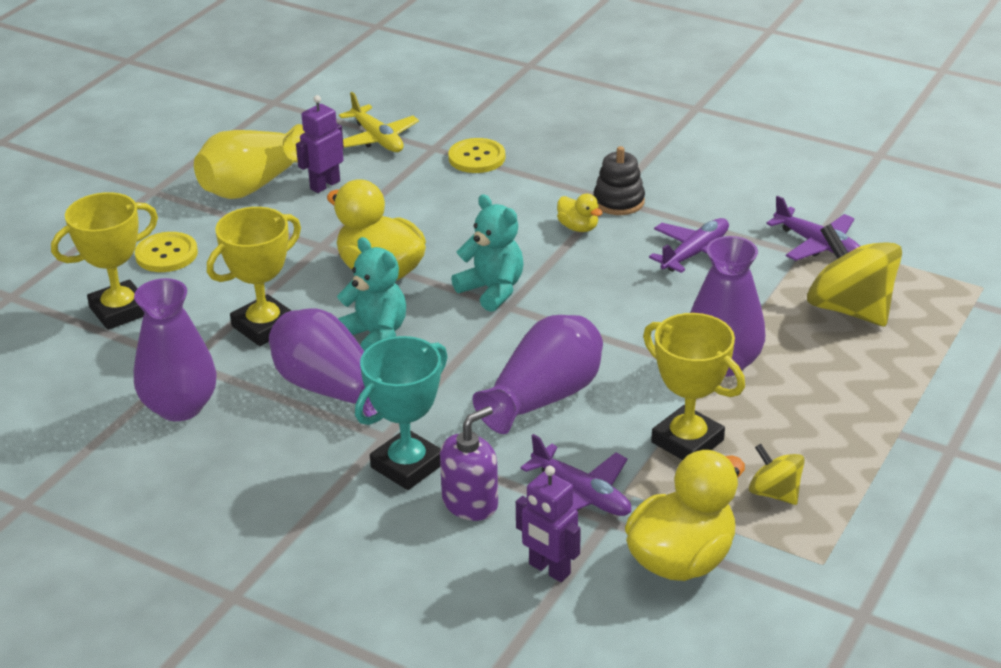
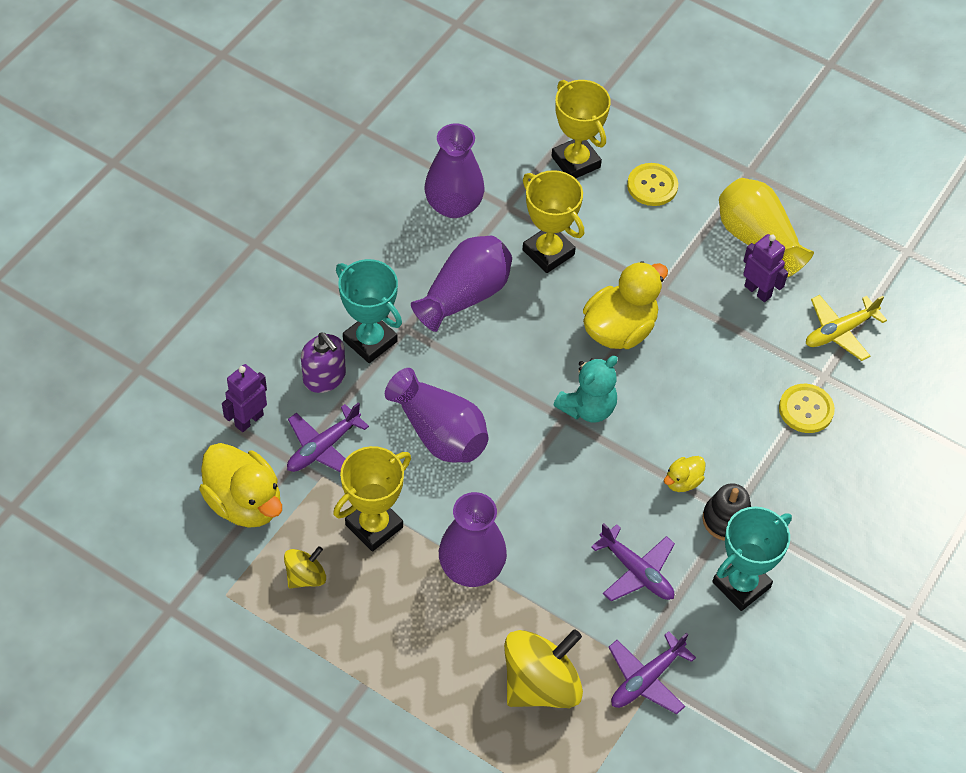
camera: 90 degrees right, 20 degrees up
turquoise teddy bear [337,237,406,352] -> none
none -> turquoise trophy [712,507,792,611]

